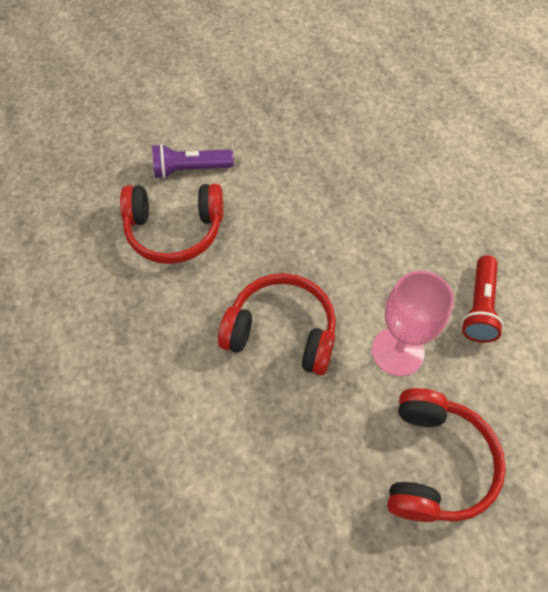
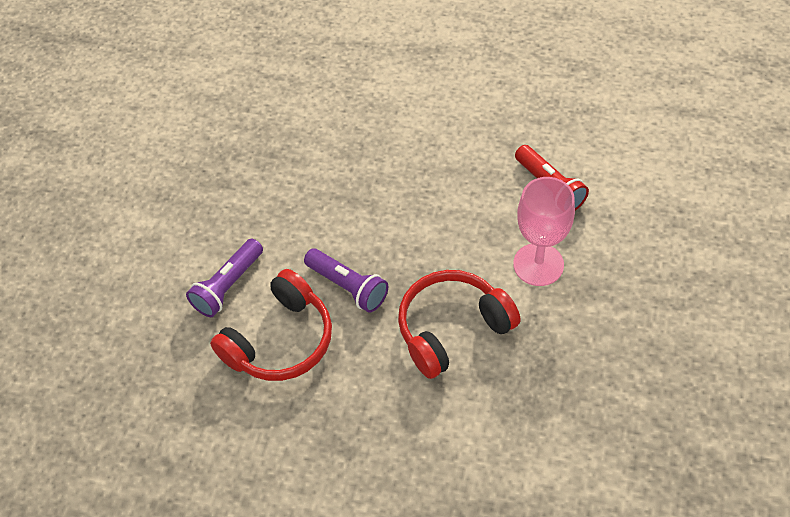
camera: 45 degrees left, 5 degrees down
red headphones [387,388,506,522] -> none
none -> purple flashlight [304,249,388,313]

